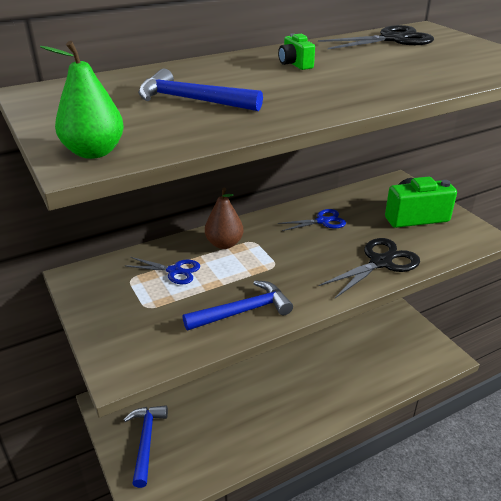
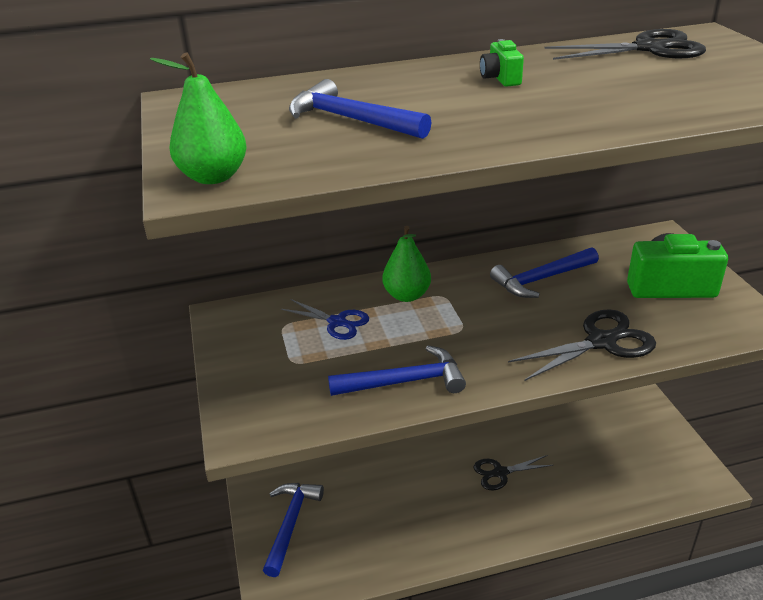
camera: 15 degrees right, 0 degrees up
brown pear [205,188,244,249] -> green pear [382,226,431,302]
blue scissors [278,209,346,231] -> blue hammer [490,247,599,298]
none -> black scissors [474,455,554,491]

